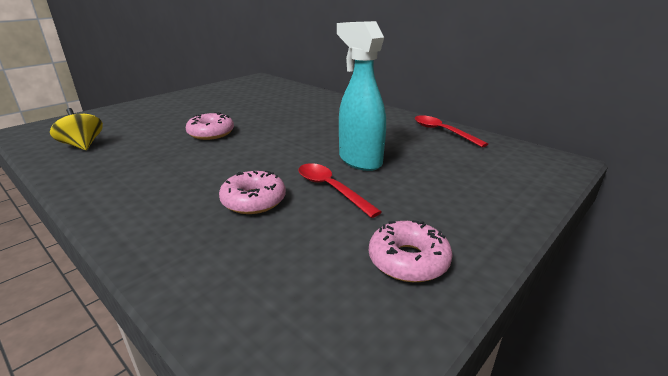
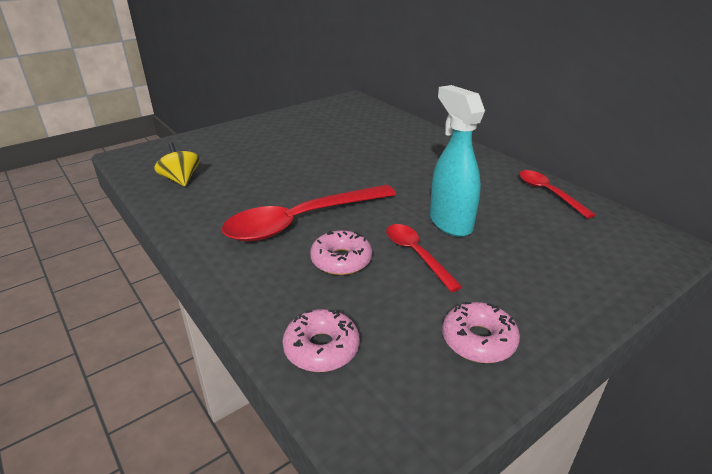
camera: 10 degrees right, 5 degrees up
pink donut [185,112,234,140] -> pink donut moved to [282,309,360,372]
none -> red spoon [222,185,396,241]

